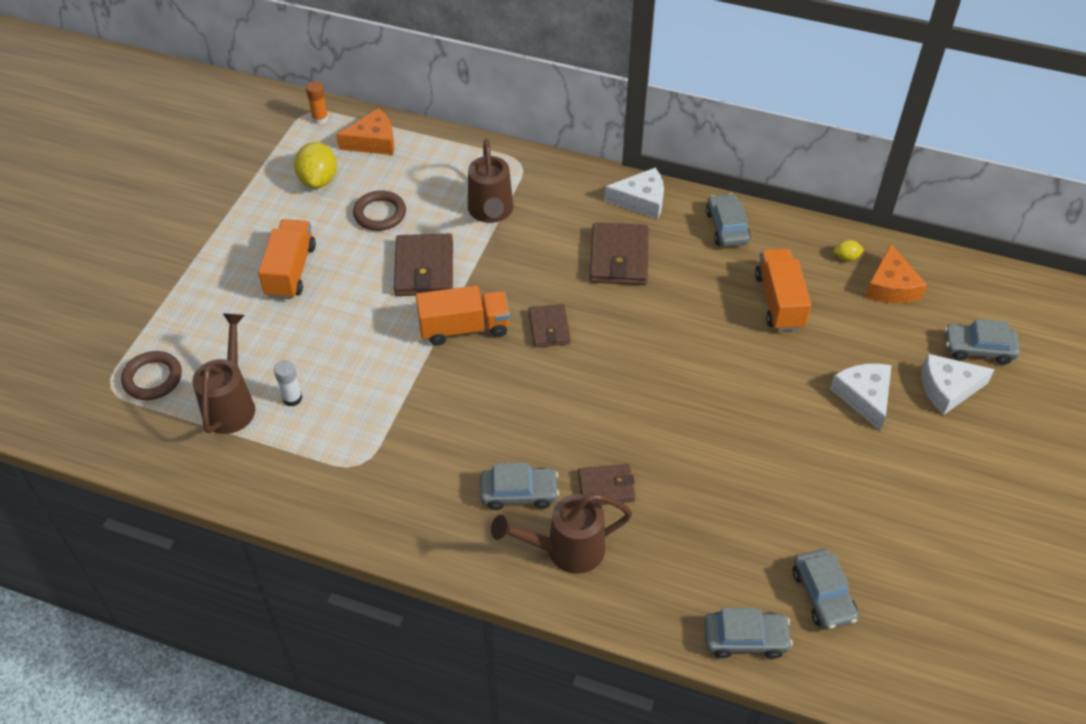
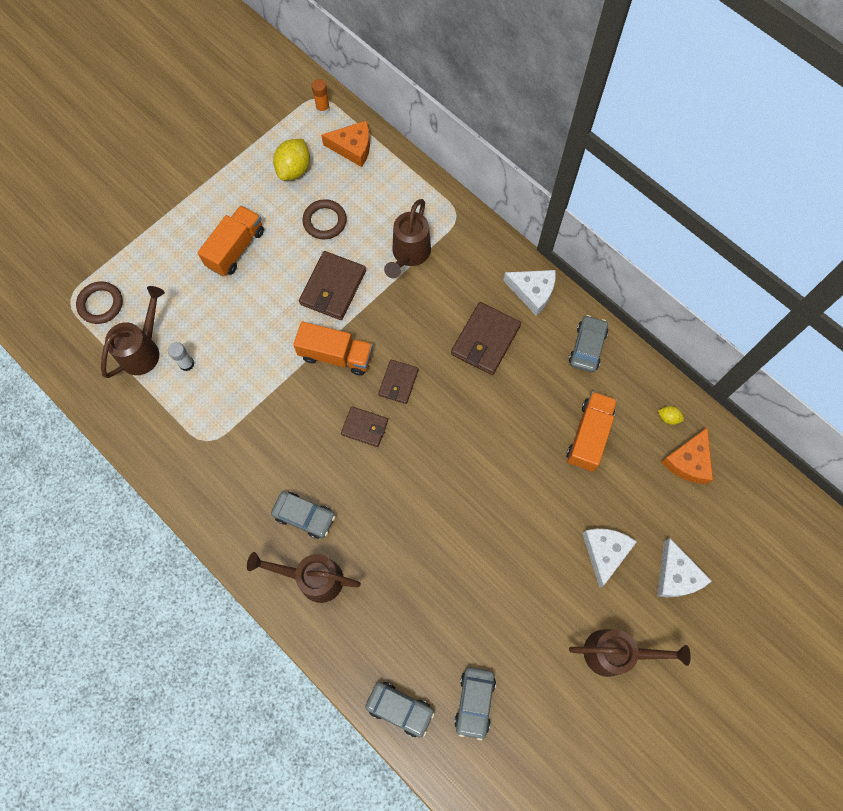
camera: 25 degrees right, 20 degrees up
brown wallet [578,464,635,505] -> brown wallet moved to [341,406,388,447]
white cheese [922,354,995,415] -> white cheese turned 120 degrees counterclockwise [657,538,712,597]
grey car [944,319,1020,365] -> none
none -> brown watering can [569,629,691,677]

